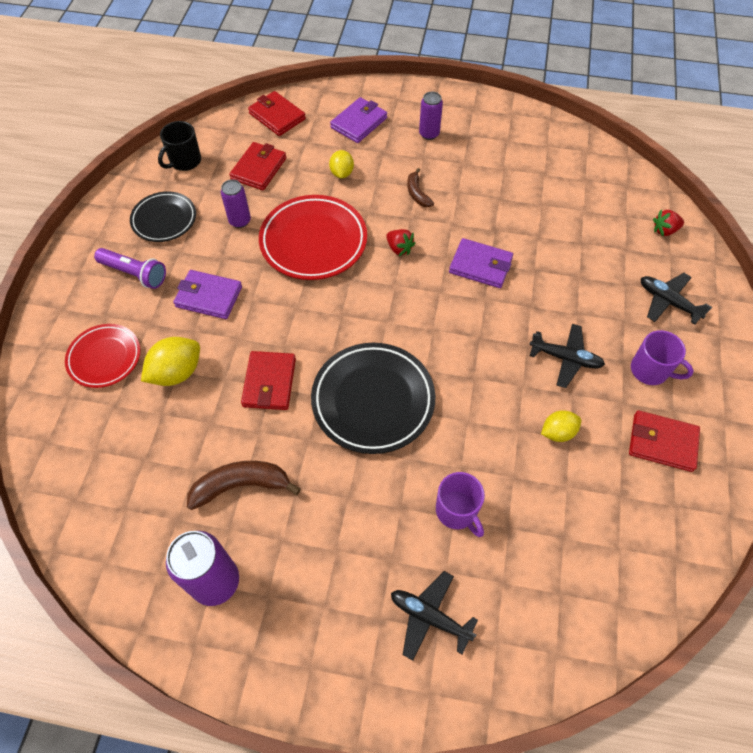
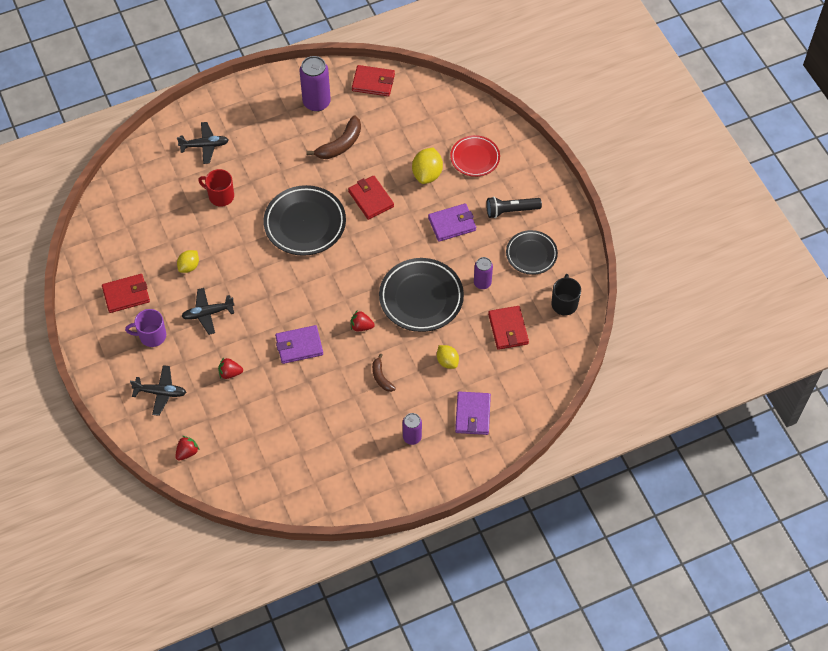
camera: 145 degrees right, 0 degrees up
purple flashlight [94,248,166,289] -> black flashlight [486,197,542,218]
red wallet [248,91,306,136] -> red wallet moved to [352,65,395,96]
red plate [259,195,367,280] -> black plate [379,258,464,332]
brown banana [407,168,434,207] -> brown banana turned 150 degrees counterclockwise [372,353,396,392]
purple mug [436,472,485,537] -> red mug [198,169,234,207]
none -> red strawberry [218,357,243,379]

